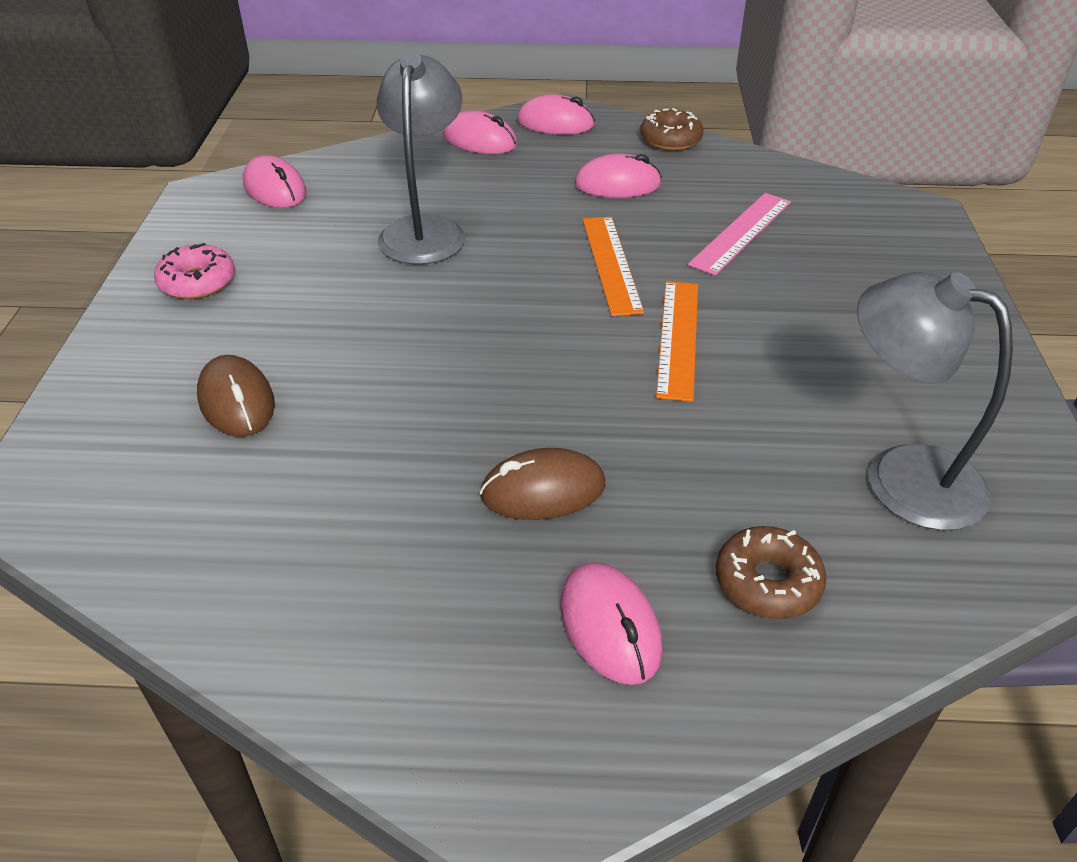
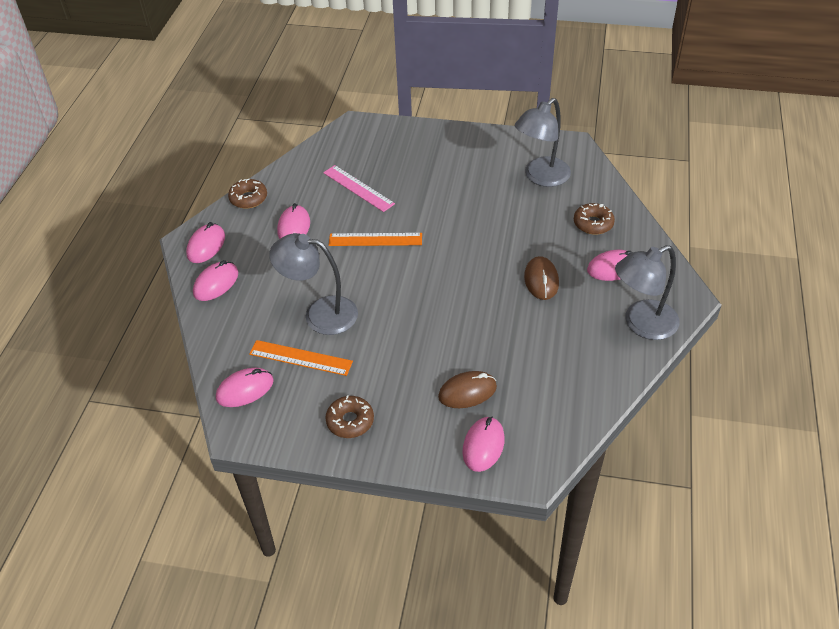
camera: 80 degrees left, 5 degrees up
pink donut [154,243,235,299] -> brown donut [325,395,374,438]
orange ruler [656,281,698,402] -> orange ruler moved to [249,340,353,376]
none -> pink mouse [462,417,505,472]
none -> grey lamp [615,245,680,340]

